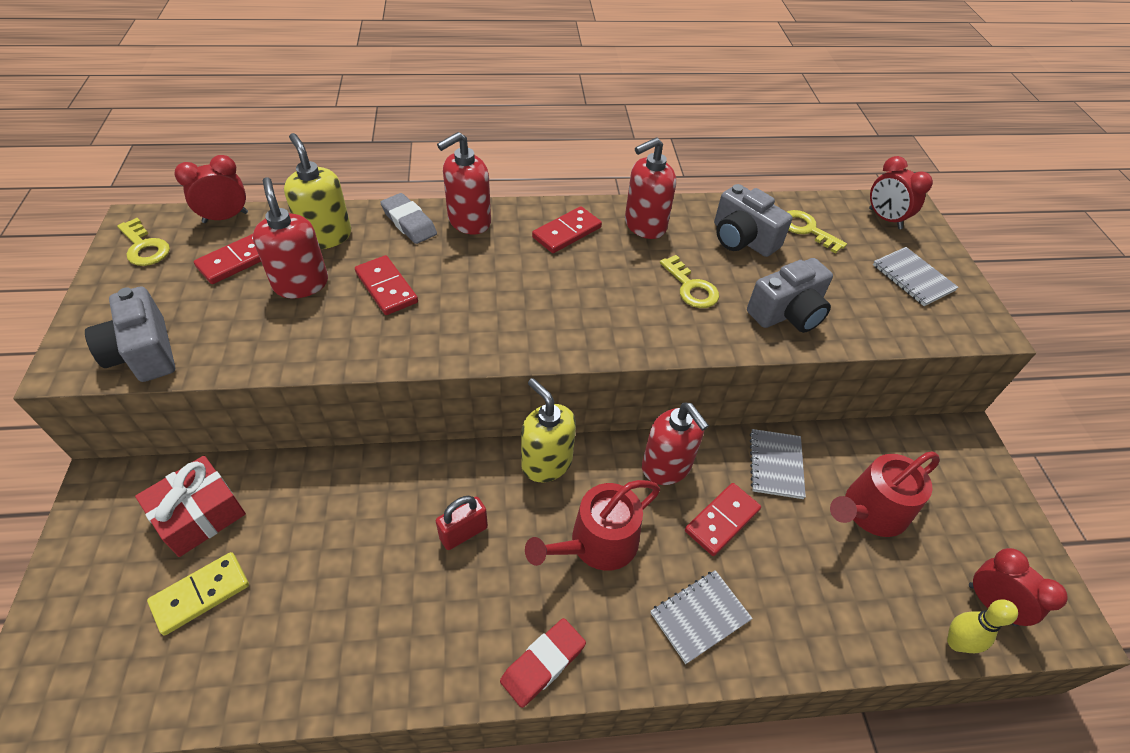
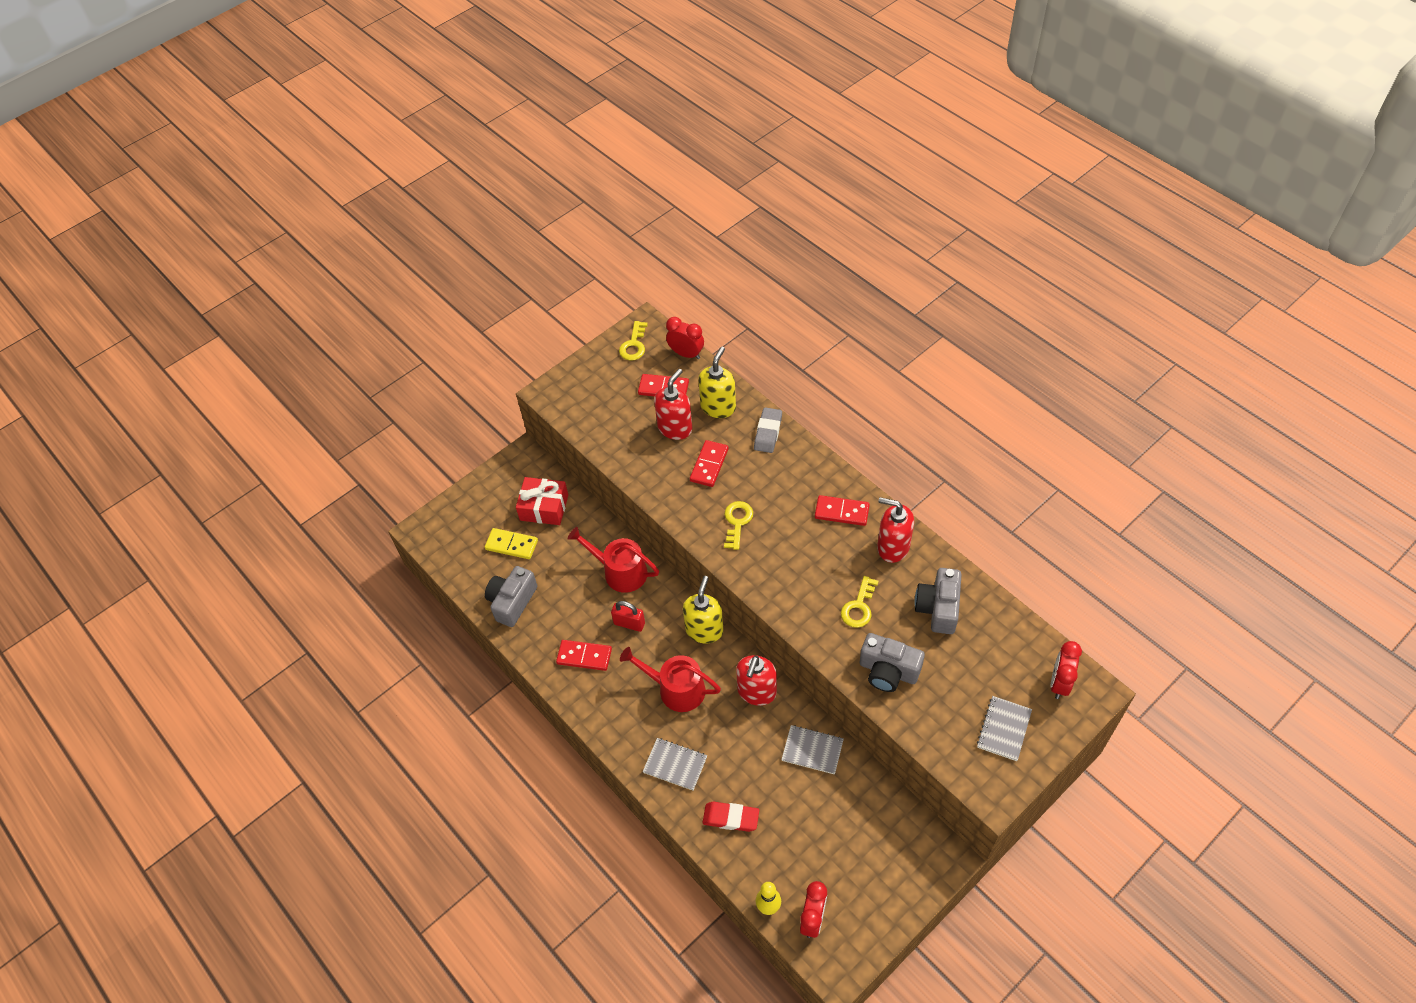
camera: 60 degrees right, 5 degrees up
grey camera [85,287,175,382] -> grey camera moved to [485,566,537,627]
red soap dispenser [437,132,491,234] -> none
red eraser [500,618,586,708] -> red eraser moved to [702,802,759,832]
red domino [685,483,761,556] -> red domino moved to [556,640,612,671]
grey notebook [750,429,806,499] -> grey notebook turned 45 degrees clockwise [781,725,844,774]
yellow key [787,210,847,254] -> yellow key moved to [724,501,753,550]
red watering can [830,451,940,537] -> red watering can moved to [568,527,659,593]

